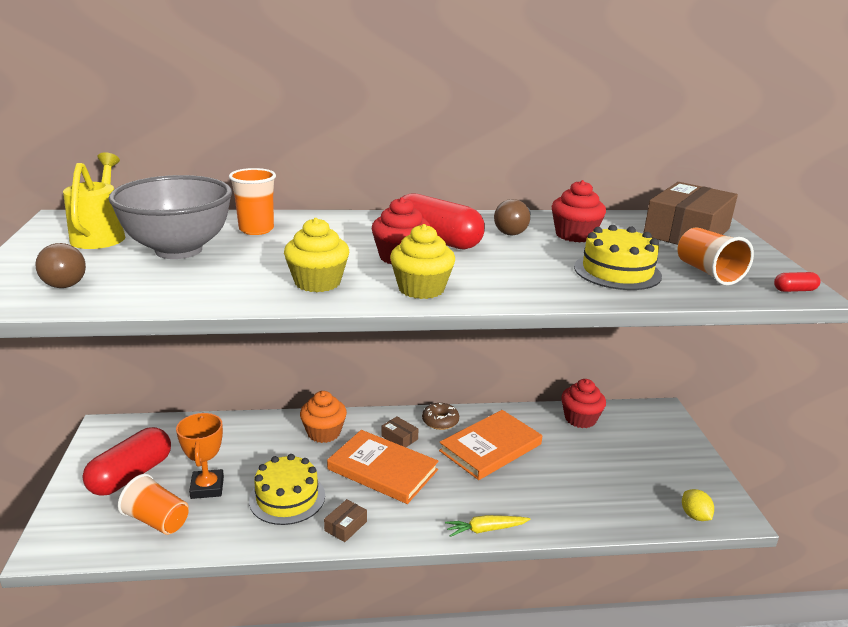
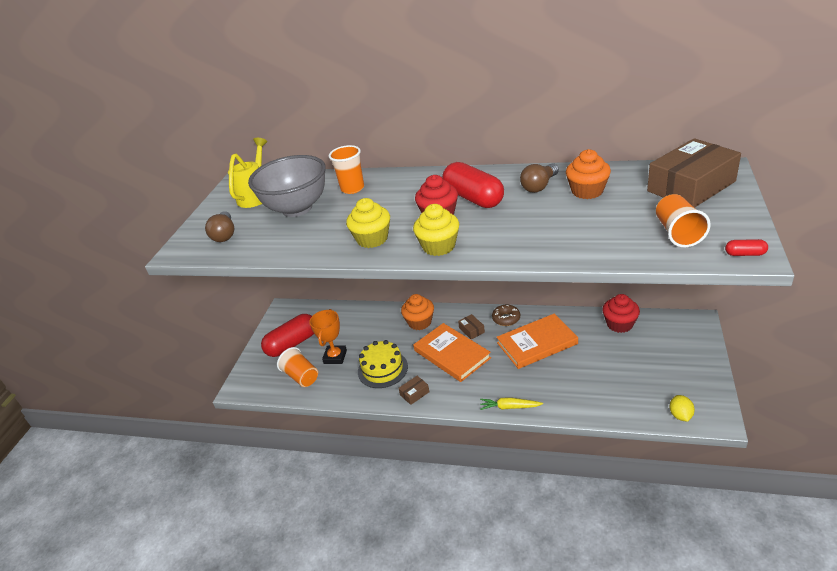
camera: 25 degrees right, 10 degrees up
red cupcake [551,180,606,242] -> orange cupcake [566,149,611,199]
yellow cake [574,225,662,290] -> none

